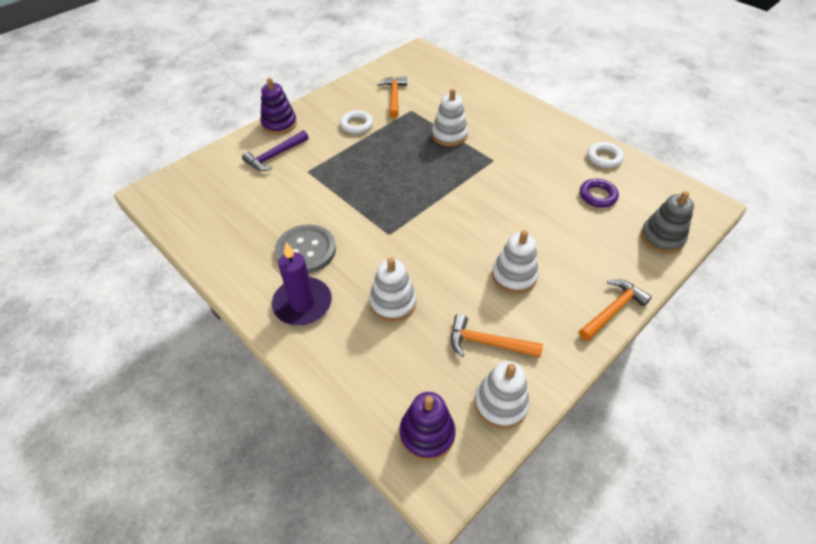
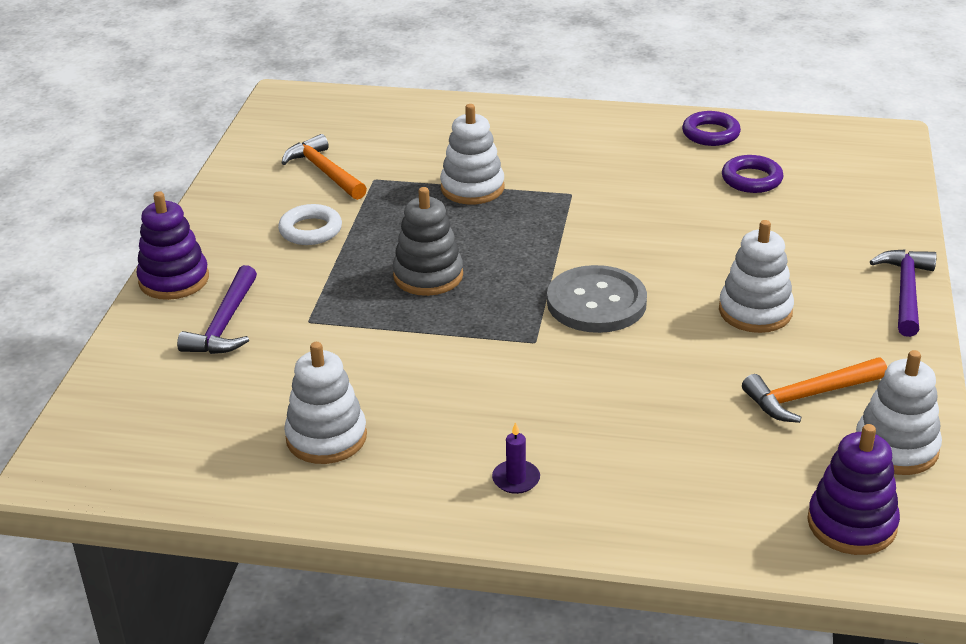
camera: 35 degrees left, 15 degrees down
purple candle [272,242,332,325] -> purple candle [492,422,540,494], size x0.45
grey button [275,224,336,274] -> grey button moved to [547,265,647,333]
white stacking toy [369,257,416,322] -> white stacking toy moved to [284,342,367,464]
orange hammer [579,279,652,341] -> purple hammer [870,249,937,337]
white ring [587,142,624,168] -> purple ring [682,111,741,146]
grey stacking toy [641,191,694,254] -> grey stacking toy moved to [393,187,463,296]

